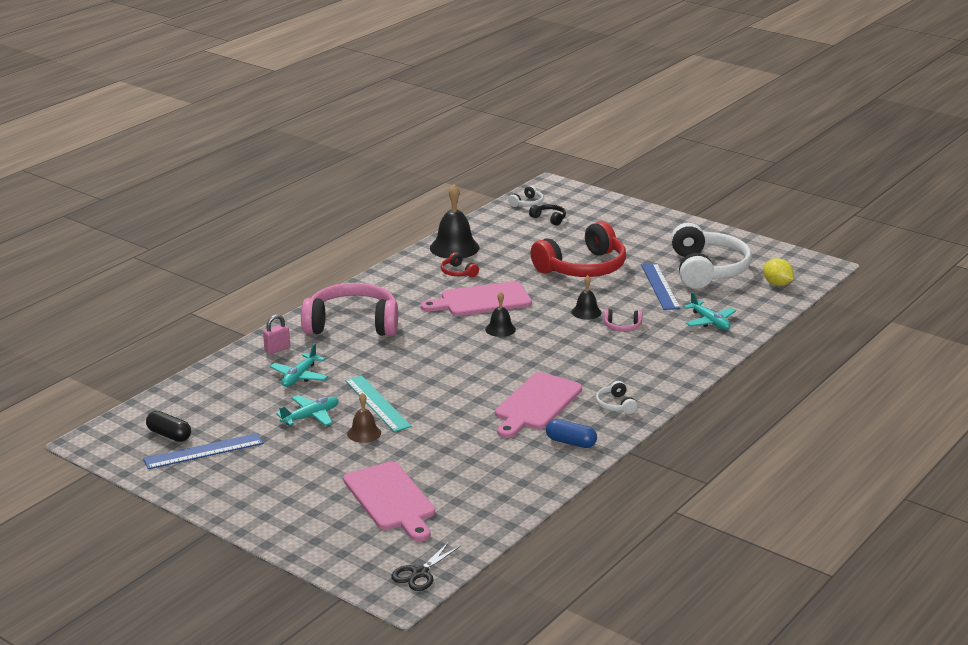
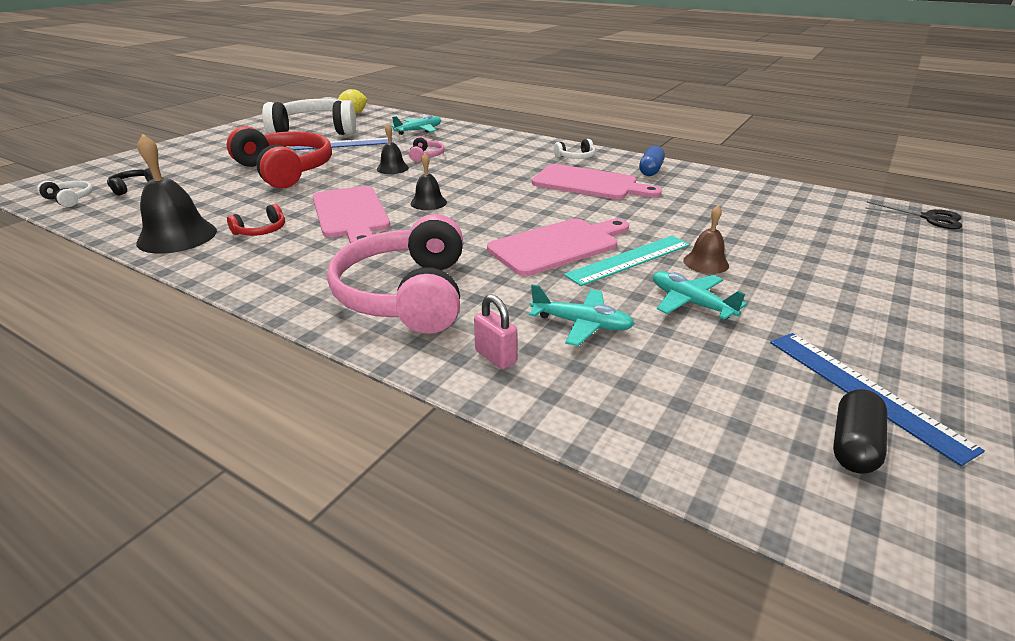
camera: 95 degrees left, 5 degrees up
pink cutting board [343,462,435,541] -> pink cutting board moved to [487,219,629,276]

